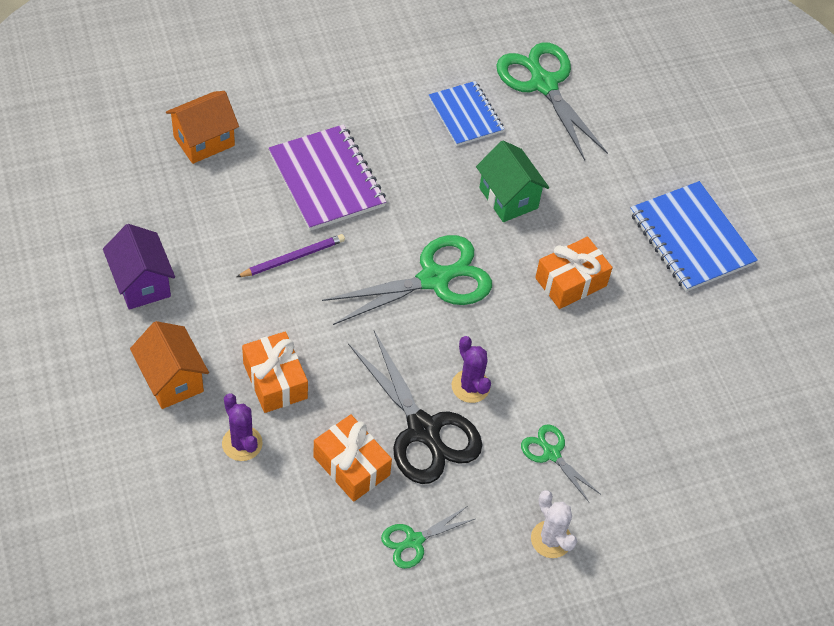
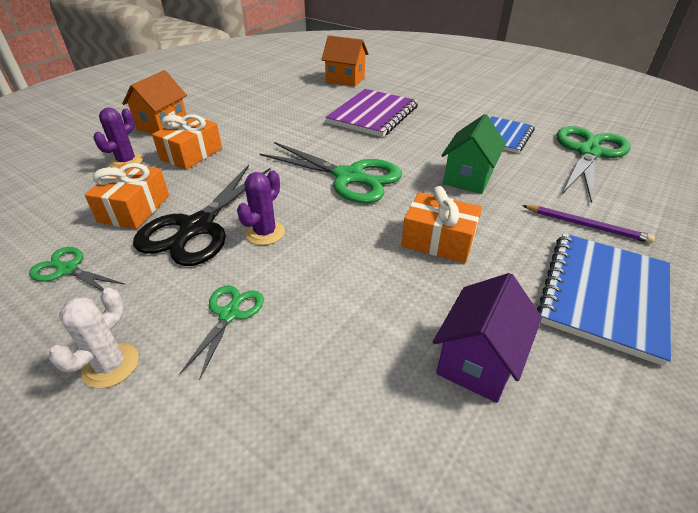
camera: 60 degrees right, 15 degrees down
purple house [103,224,175,310] -> purple house moved to [433,273,542,403]
purple pencil [237,234,345,277] -> purple pencil moved to [522,205,655,243]

